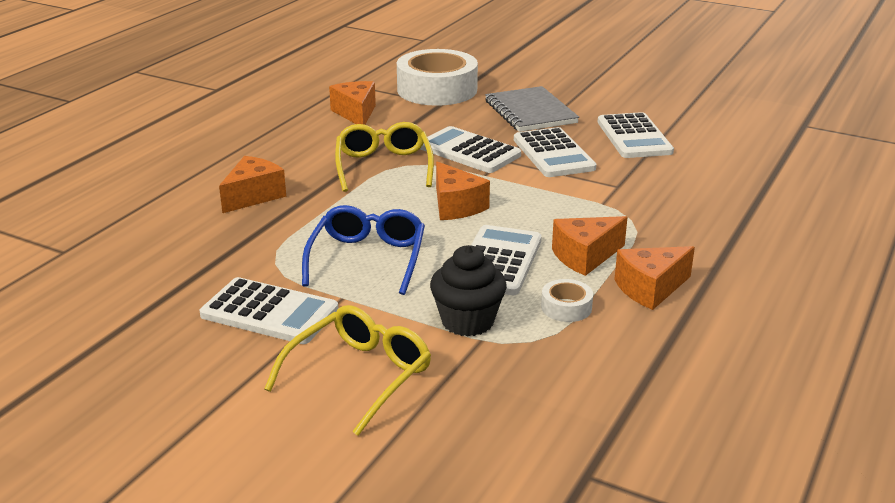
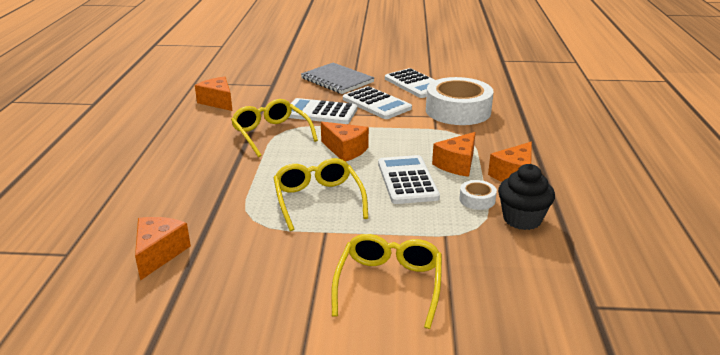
camera: 25 degrees left, 0 degrees up
white calculator [200,277,338,344] -> none
orange cheese [219,156,286,213] -> orange cheese moved to [135,217,191,280]
blue glasses [302,205,425,295] -> yellow glasses [273,158,368,231]
white tape [397,49,478,106] -> white tape moved to [426,77,494,125]
black cupcake [430,245,507,336] -> black cupcake moved to [498,164,555,230]

